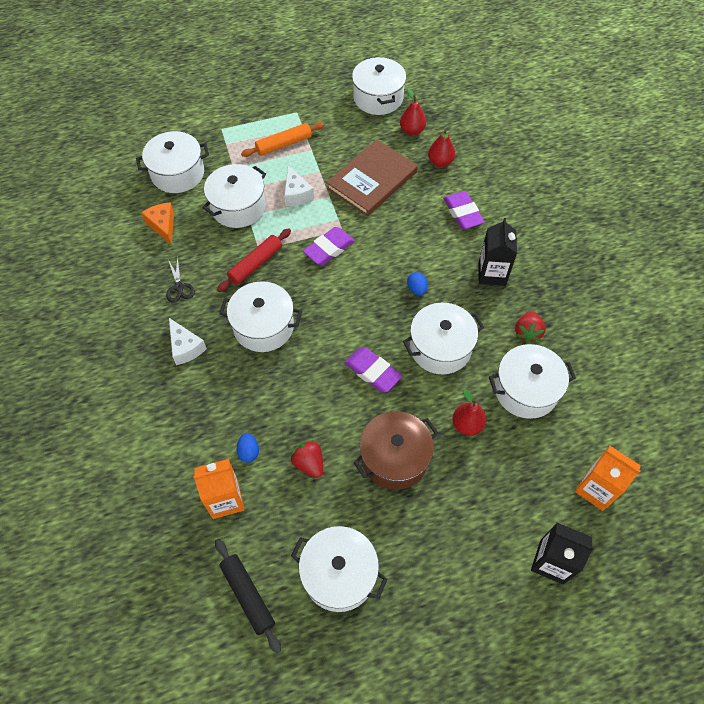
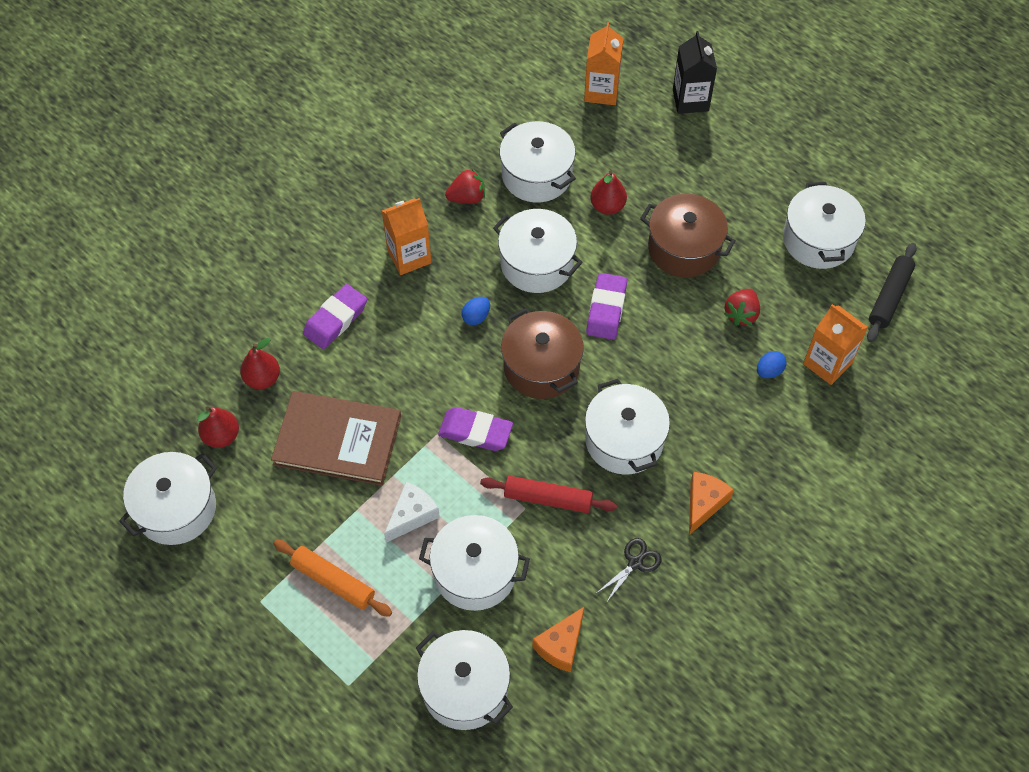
camera: 120 degrees left, 0 degrees up
white cheese [169,318,207,365] -> orange cheese [689,472,734,535]
black carton [479,218,517,286] -> orange carton [382,198,432,275]
none -> brown pot [501,308,584,399]

